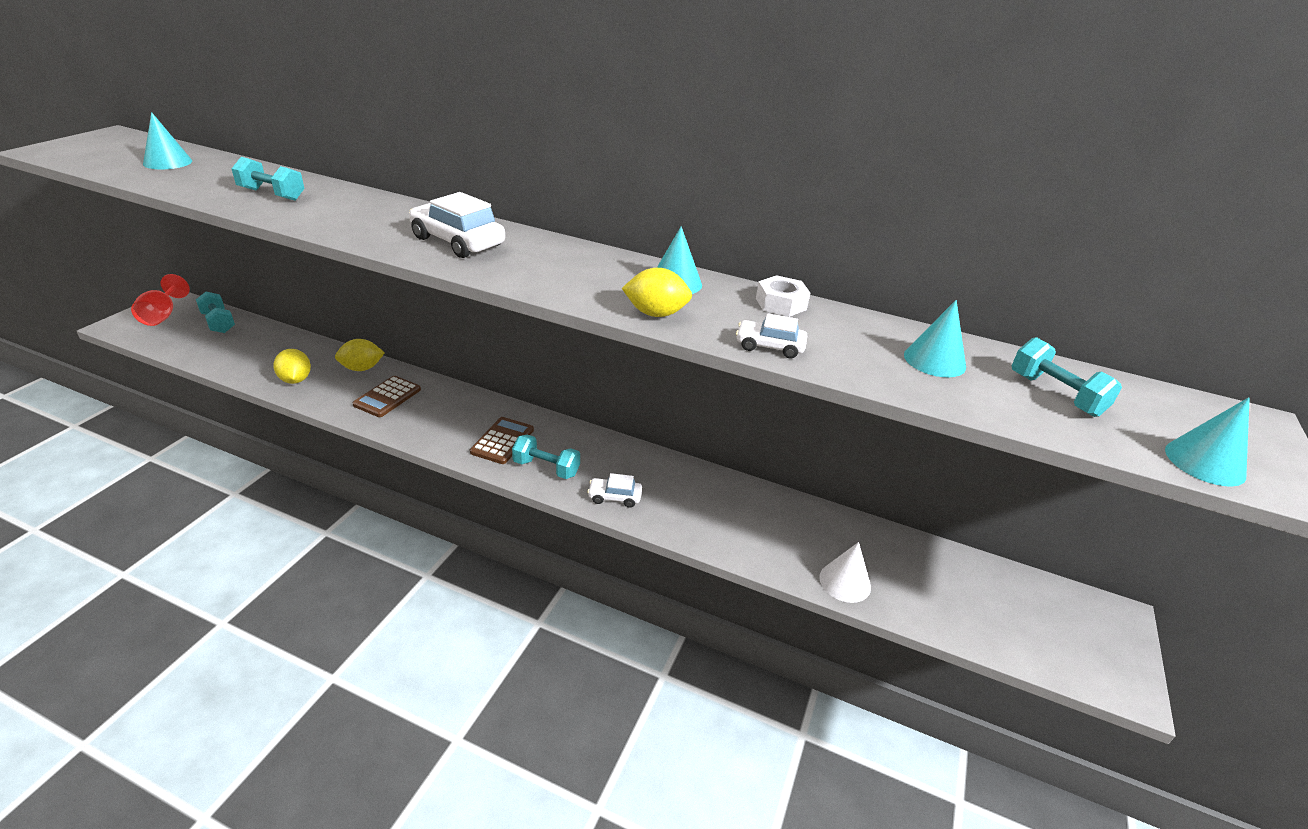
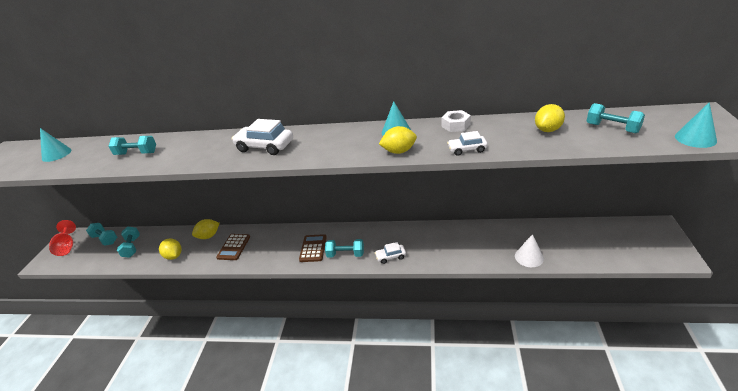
camera: 10 degrees left, 0 degrees up
turquoise cone [904,300,966,377] -> yellow lemon [535,104,565,132]
none -> turquoise dumbbell [117,226,140,258]

